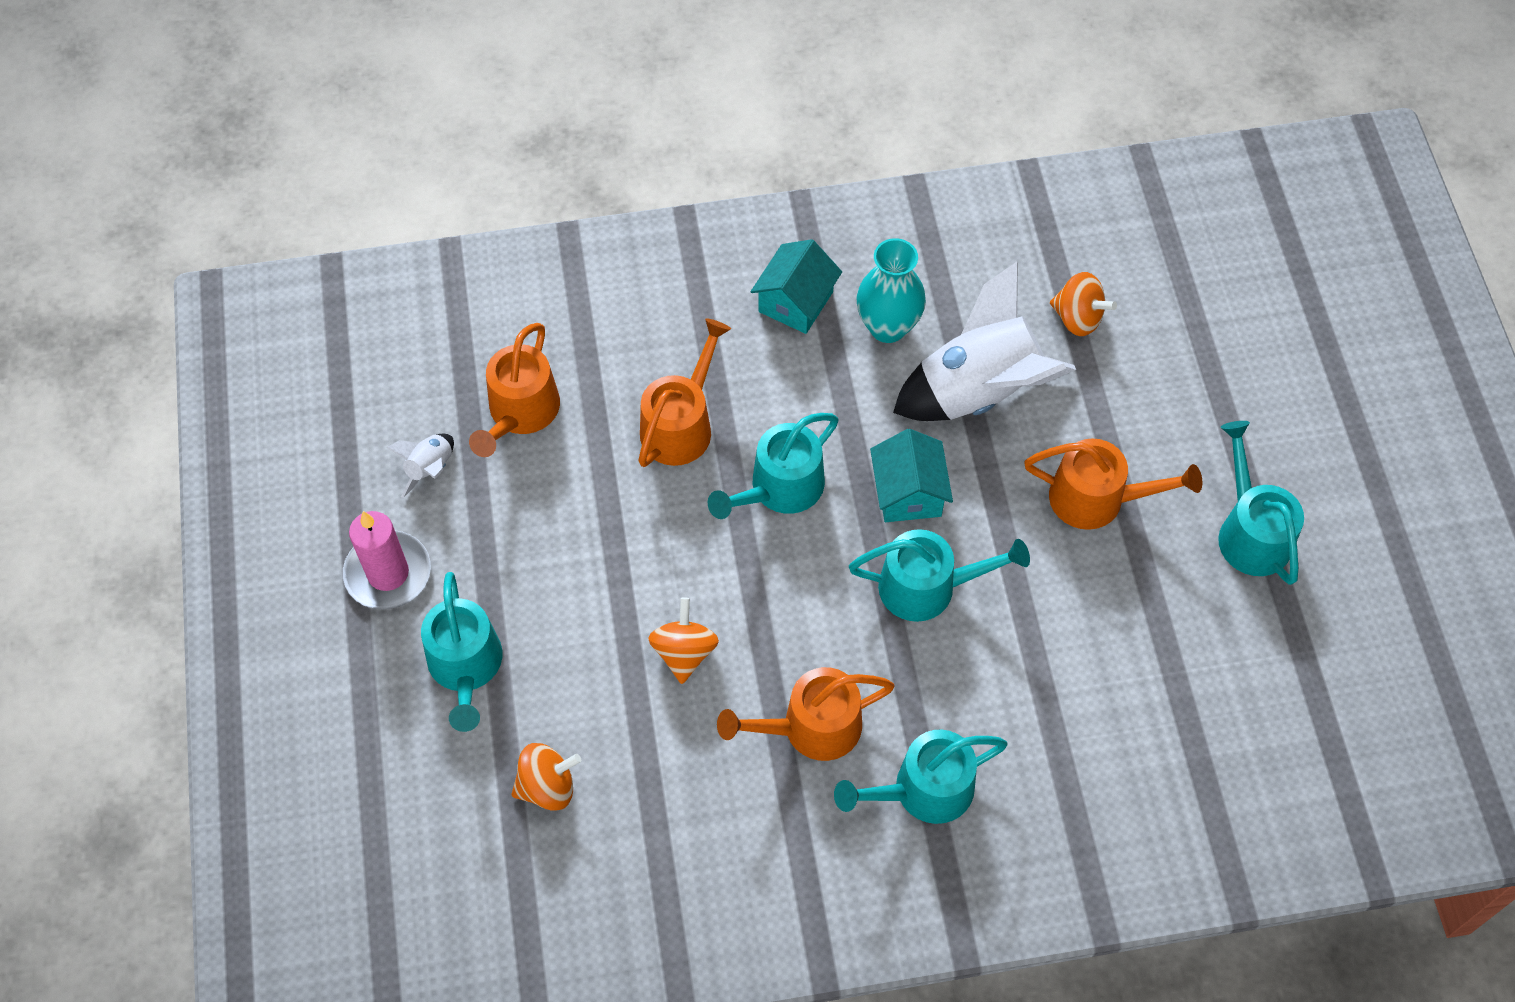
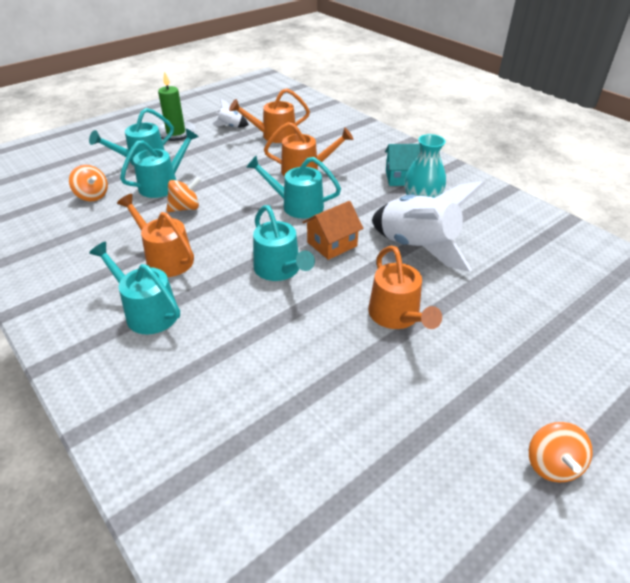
camera: 60 degrees right, 20 degrees down
pink candle [343,511,431,610] -> green candle [158,71,195,141]
turquoise house [870,429,953,522] -> orange house [302,201,364,260]
orange spinning top [1050,272,1117,336] -> orange spinning top moved to [529,422,592,482]
turquoise watering can [1218,421,1304,585] -> turquoise watering can moved to [120,128,199,198]

